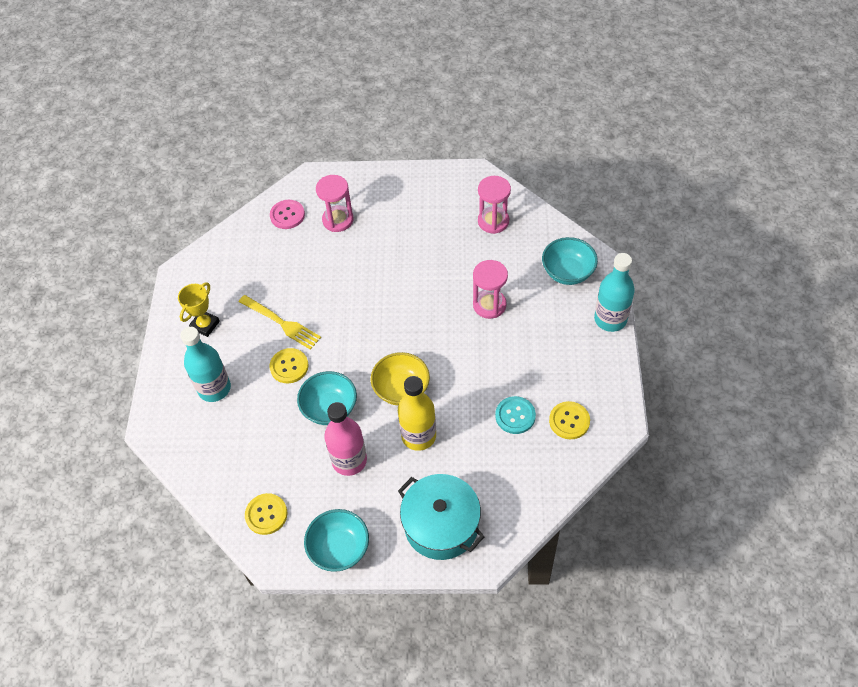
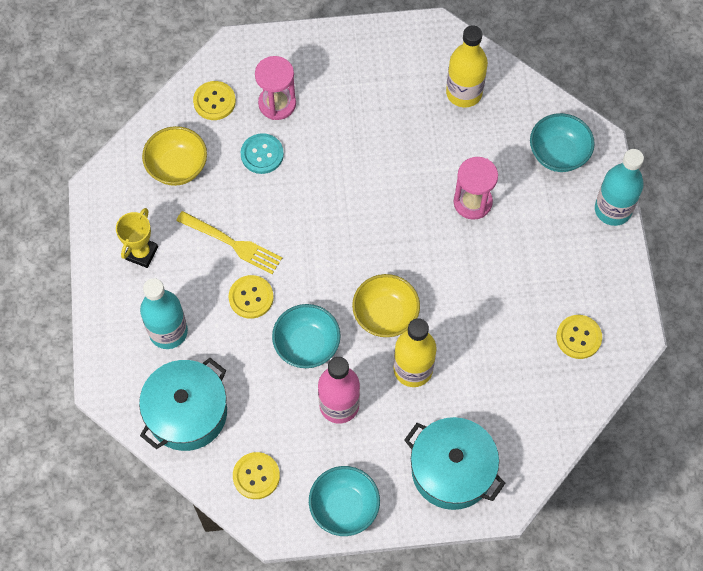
camera: 10 degrees left, 10 degrees up
pink button [270,200,305,229] -> yellow button [193,81,236,120]
pink hourglass [478,176,511,234] -> yellow bottle [446,25,488,107]
turquoise button [495,396,536,434] -> turquoise button moved to [241,133,284,174]
none -> turquoise pot [139,358,227,451]
none -> yellow bowl [142,126,207,186]

